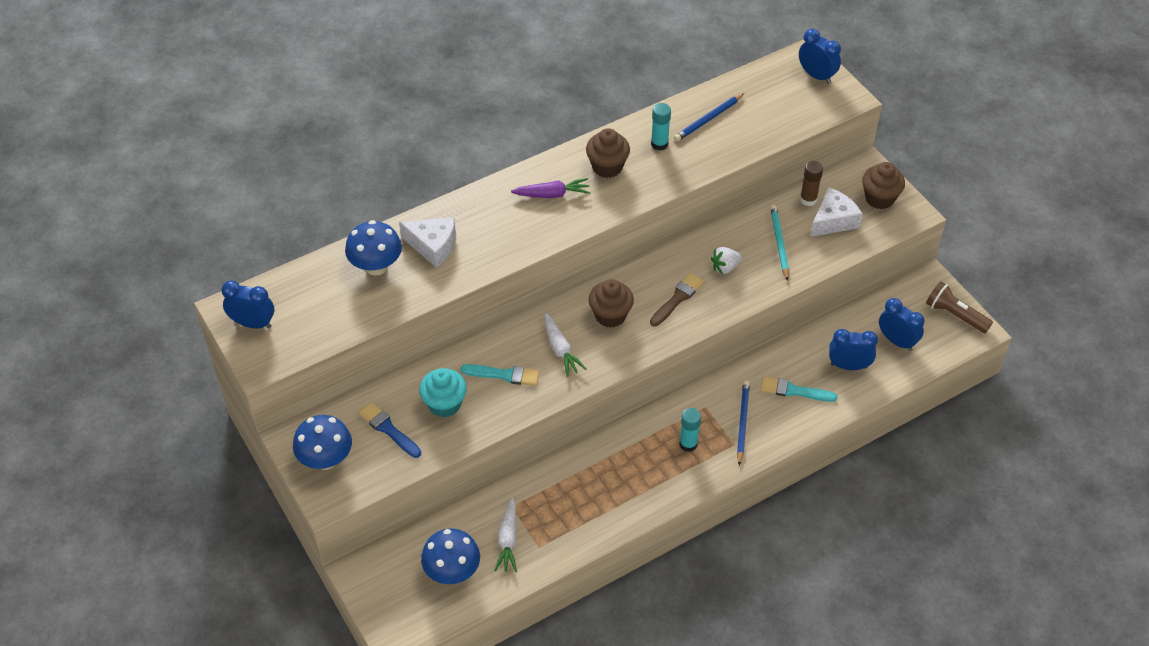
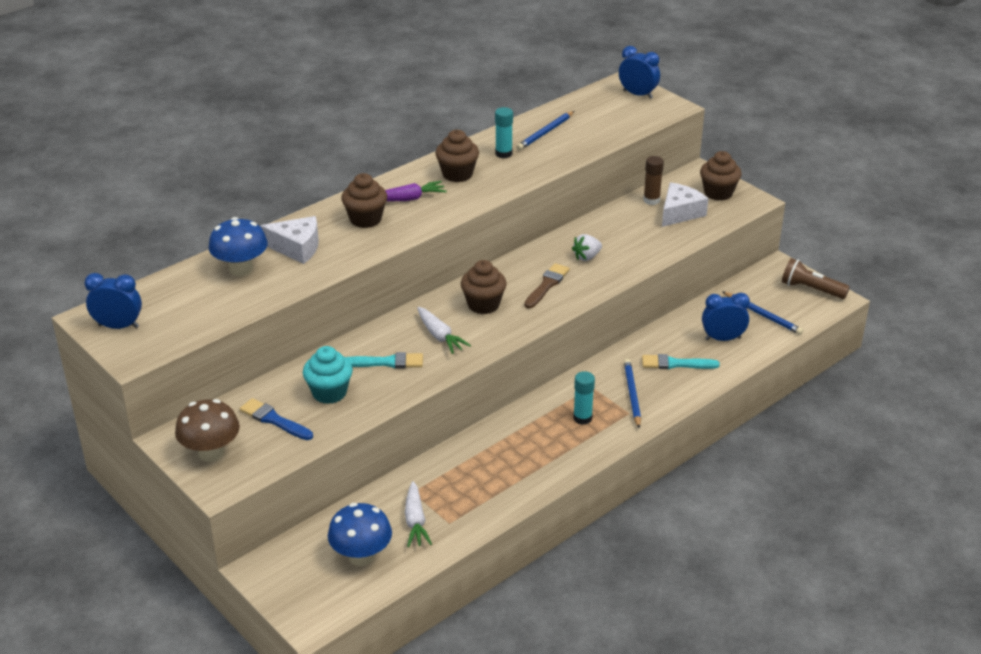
camera: 10 degrees left, 15 degrees down
blue mushroom [293,415,352,470] -> brown mushroom [175,399,240,462]
turquoise pencil [770,205,789,281] -> none
blue clock [879,298,925,351] -> blue pencil [723,292,803,335]
none -> brown cupcake [341,173,387,228]

